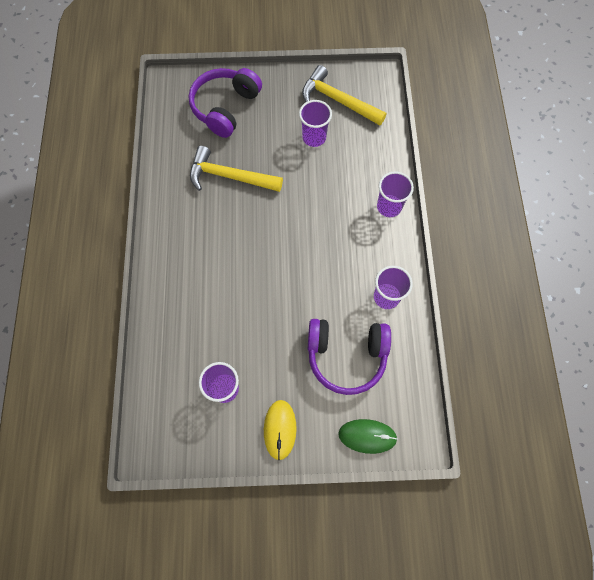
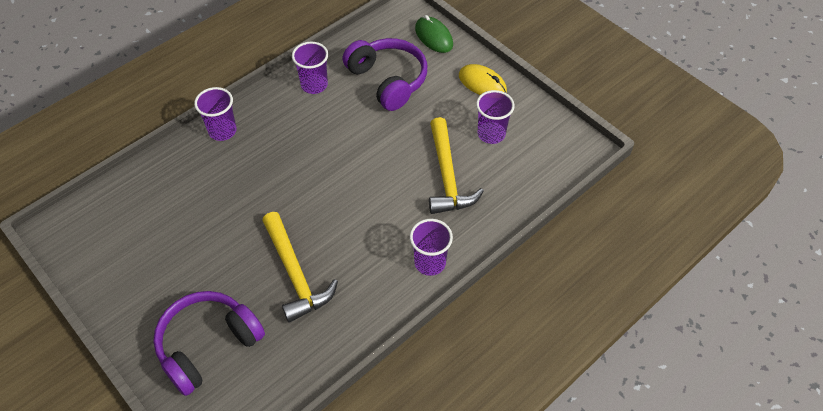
camera: 130 degrees left, 15 degrees down
purple headphones [189,68,262,138] -> purple headphones turned 150 degrees clockwise [153,291,265,396]
yellow mouse [264,400,297,460] -> yellow mouse turned 75 degrees clockwise [459,64,507,95]
purple cup [299,100,332,147] -> purple cup moved to [410,219,453,276]
yellow hammer [302,65,387,126] -> yellow hammer moved to [429,117,484,214]

